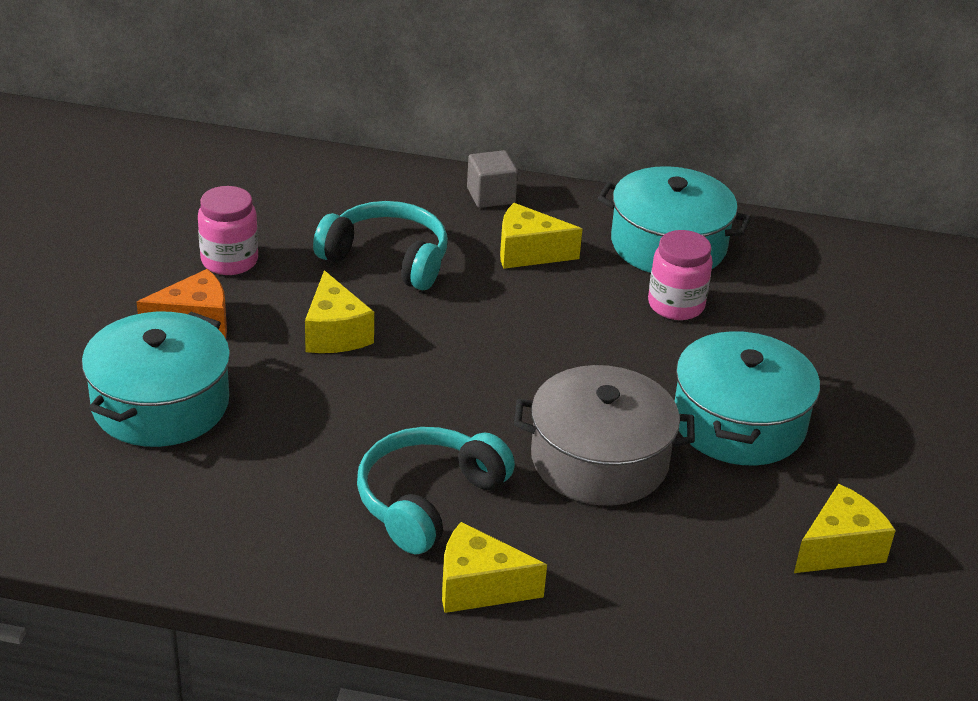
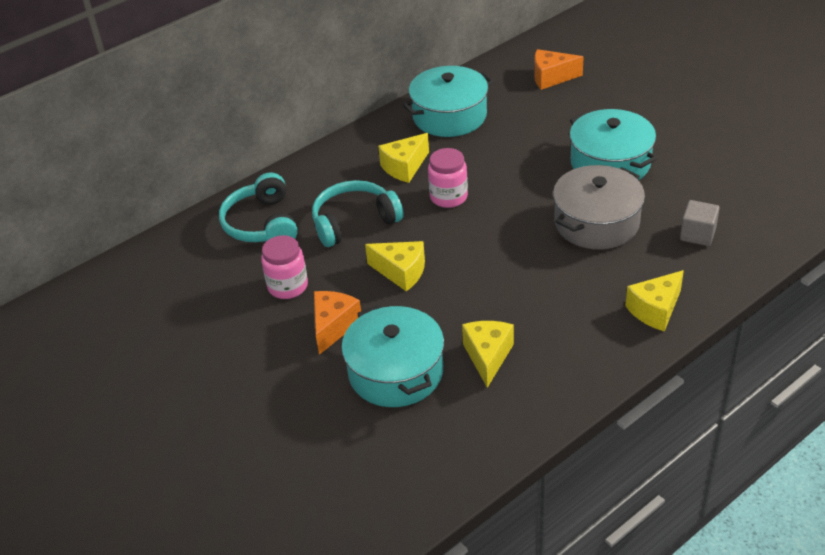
camera: 45 degrees left, 5 degrees up
turquoise headphones [357,427,515,554] -> turquoise headphones moved to [219,172,298,242]
grey cube [467,150,518,208] -> grey cube moved to [680,200,720,246]
pink jar [648,230,713,320] -> pink jar moved to [428,148,468,208]
yellow cheese [794,484,896,573] -> yellow cheese moved to [462,321,514,388]
none -> orange cheese [534,49,584,90]

